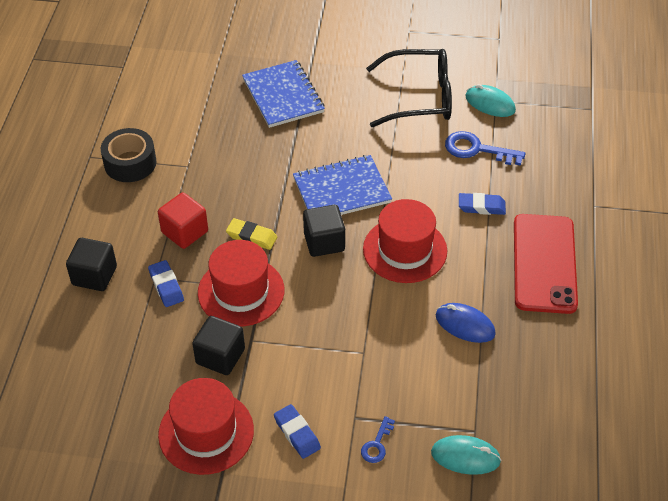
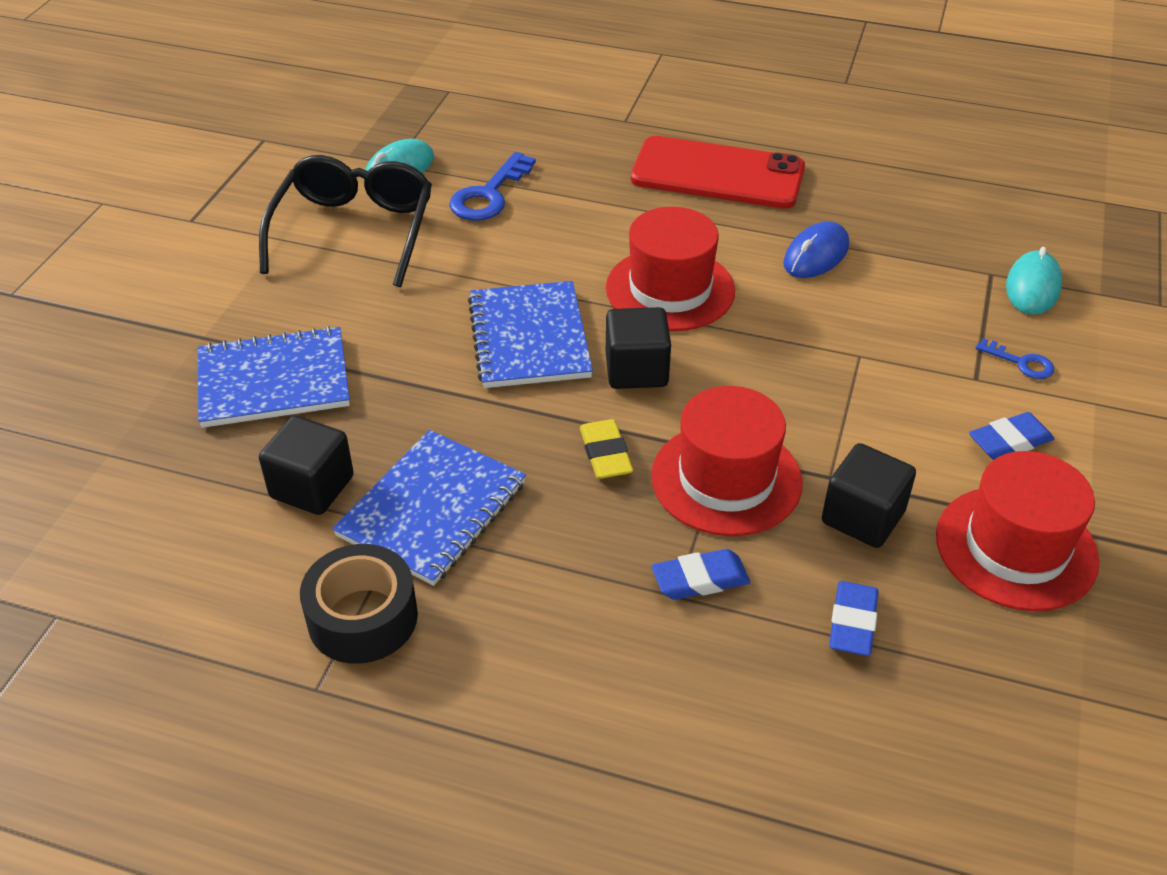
camera: 80 degrees left, 5 degrees down
black cube [66,238,117,291] -> black cube moved to [259,416,354,515]
red cube [158,192,208,249] -> none
yellow eraser [226,218,277,250] -> yellow eraser turned 45 degrees counterclockwise [580,419,633,479]
blue eraser [459,193,506,215] -> blue eraser moved to [829,581,879,656]
none -> blue notebook [332,430,526,586]

